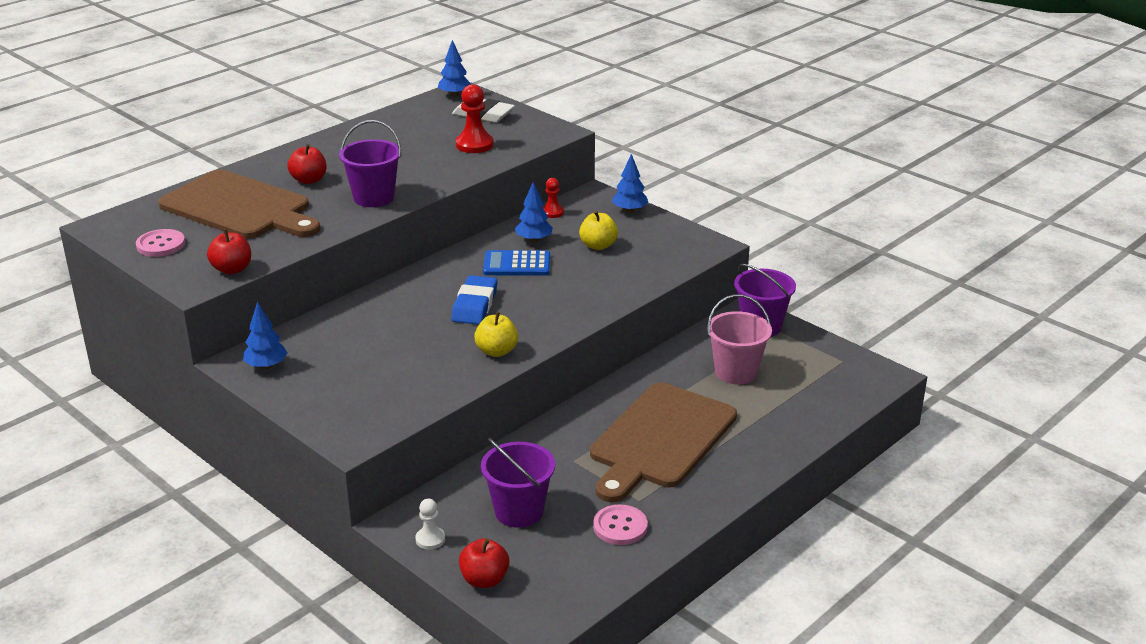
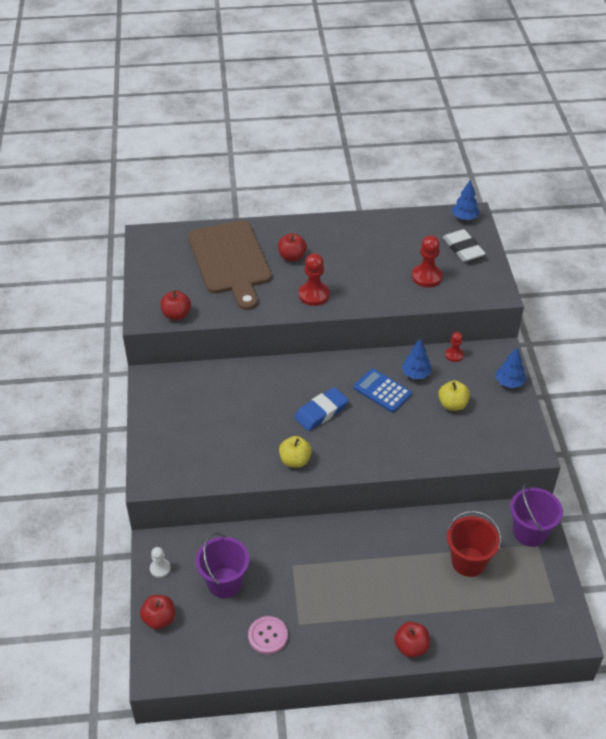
camera: 40 degrees right, 15 degrees up
pink button [136,229,185,257] -> none
blue tree [243,302,288,369] -> none
purple bucket [339,120,401,207] -> red pawn [299,253,330,306]
brown cutting board [590,382,737,502] -> none
pink bucket [707,294,772,384] -> red bucket [447,511,501,577]
none -> red apple [394,622,430,658]

